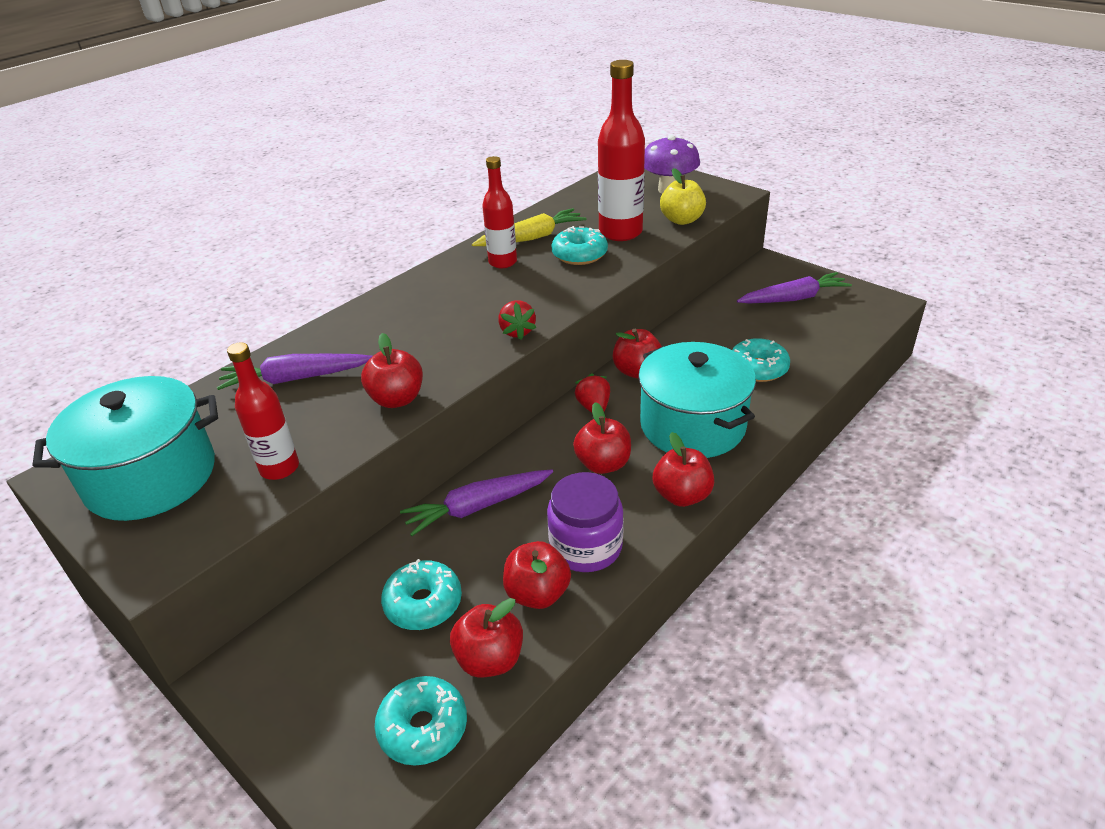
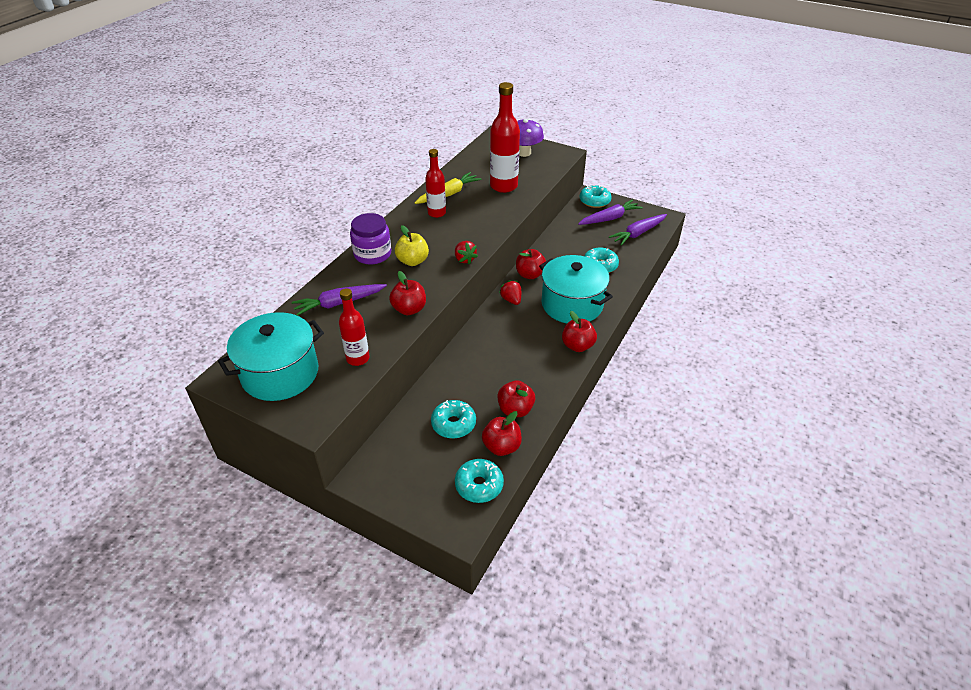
camera: 15 degrees left, 5 degrees up
purple carrot [400,469,553,536] -> purple carrot moved to [609,214,667,246]
purple jar [547,472,624,572] -> purple jar moved to [350,213,391,265]
turquoise donut [551,226,608,265] -> turquoise donut moved to [580,185,612,208]
red apple [573,402,631,474] -> none
yellow apple [660,168,706,225] -> yellow apple moved to [395,225,429,266]

